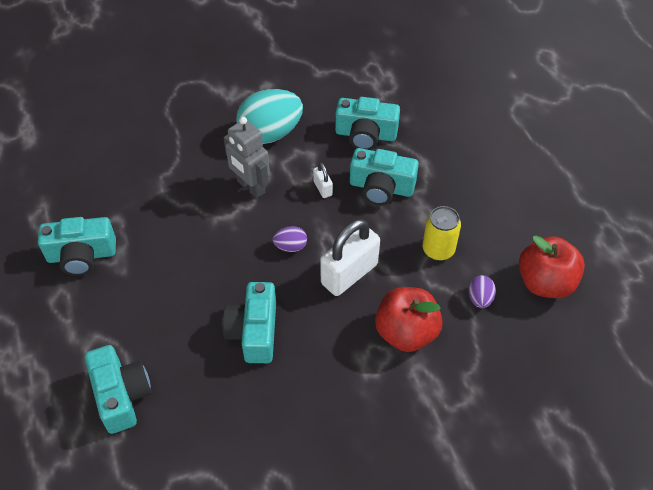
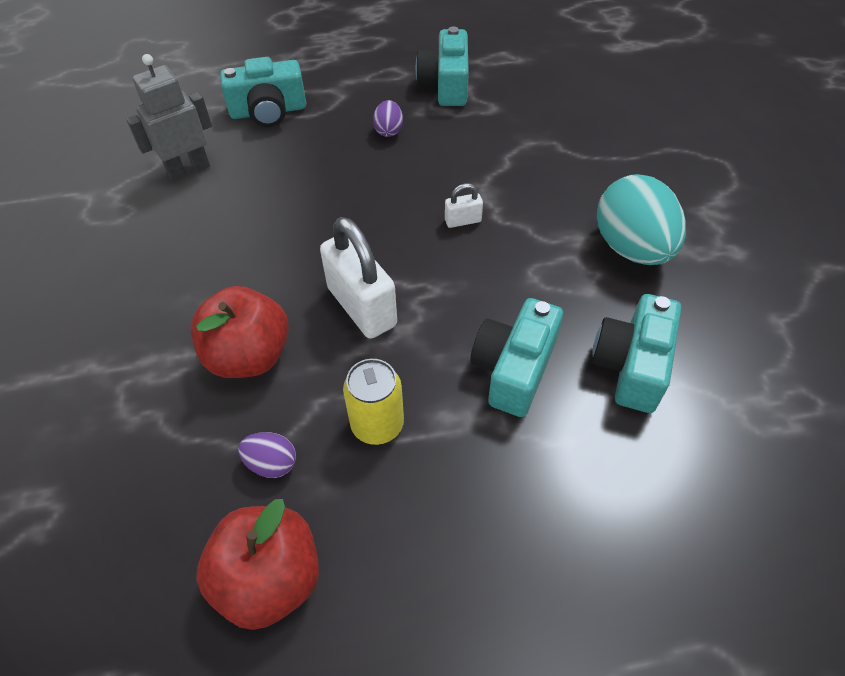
camera: 100 degrees right, 0 degrees up
turquoise camera [222,282,276,363] -> none
grey robot [224,117,270,198] -> grey robot moved to [126,54,212,181]
purple egg [273,226,307,252] -> purple egg moved to [373,100,403,137]
white padlock [313,162,333,198] -> white padlock moved to [445,183,483,228]

